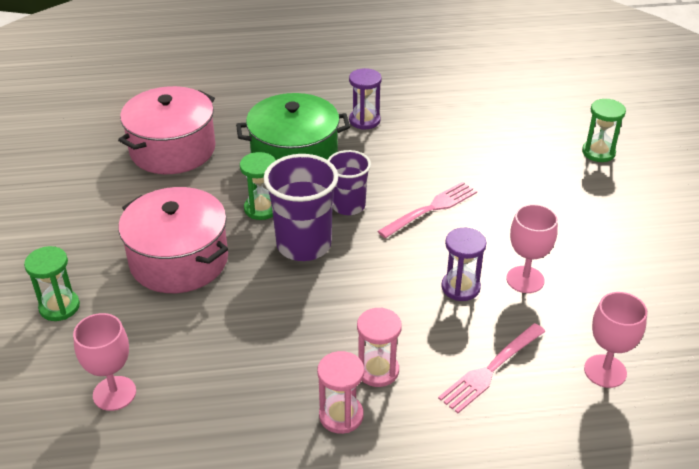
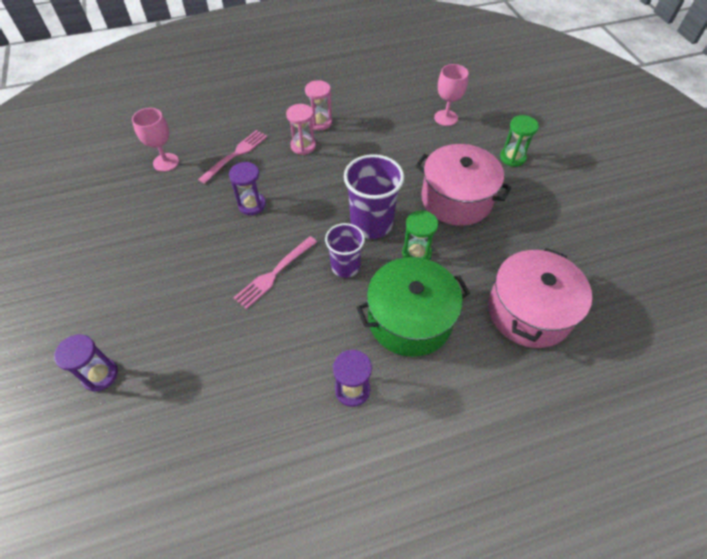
camera: 170 degrees right, 15 degrees up
pink goblet [506,204,558,293] -> none
green hourglass [582,99,626,162] -> purple hourglass [54,334,118,391]

